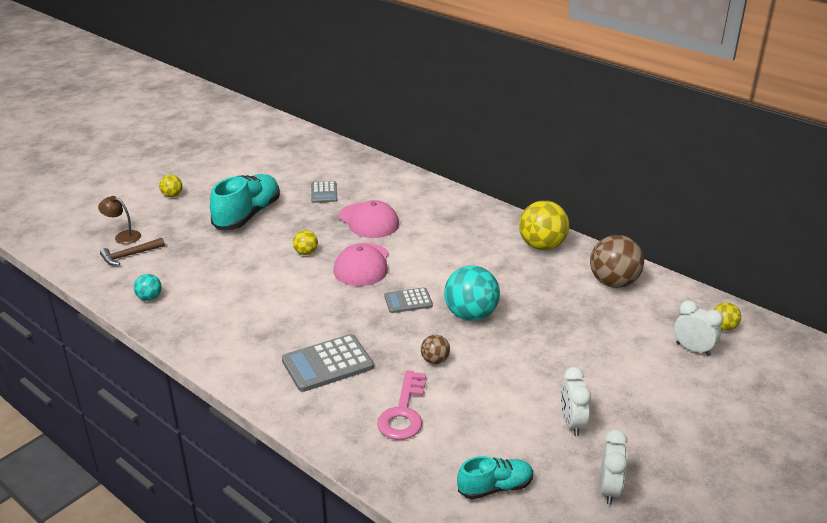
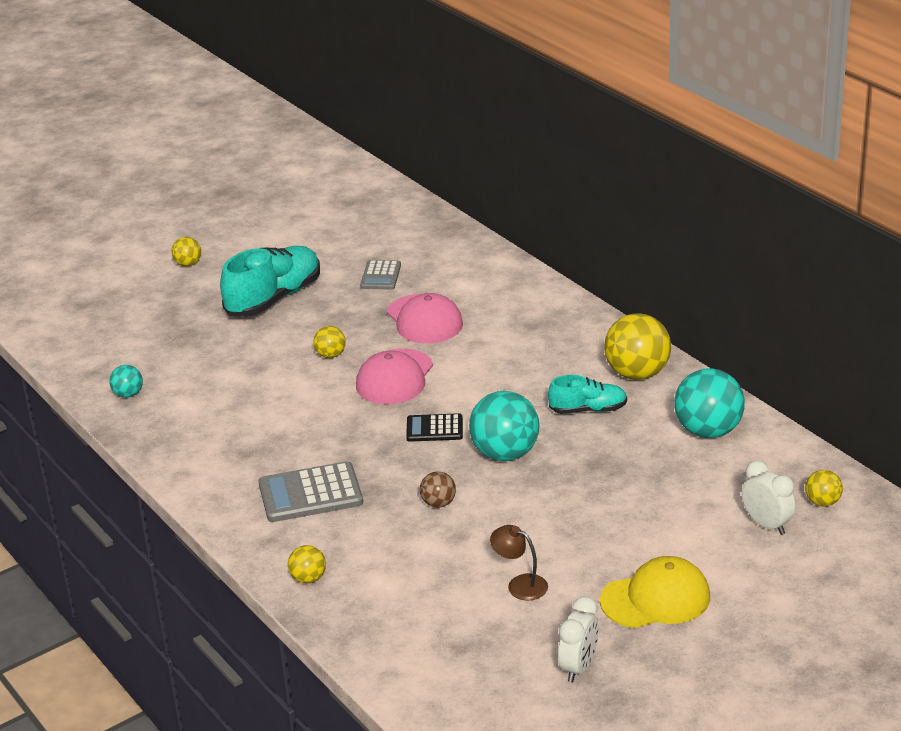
camera: 15 degrees right, 0 degrees up
brown lamp [98,196,141,244] -> brown lamp moved to [490,525,548,601]
brown hammer [100,238,165,266] -> none
pink key [377,370,426,440] -> none
grey calculator [384,287,433,313] -> black calculator [406,413,463,442]
turquoise shoe [457,456,533,499] -> turquoise shoe moved to [548,375,627,414]
white clock [561,367,591,436] -> none
brown ball [590,235,644,288] -> turquoise ball [674,368,745,438]
none -> yellow ball [288,545,326,583]
none -> yellow cap [600,556,710,628]

